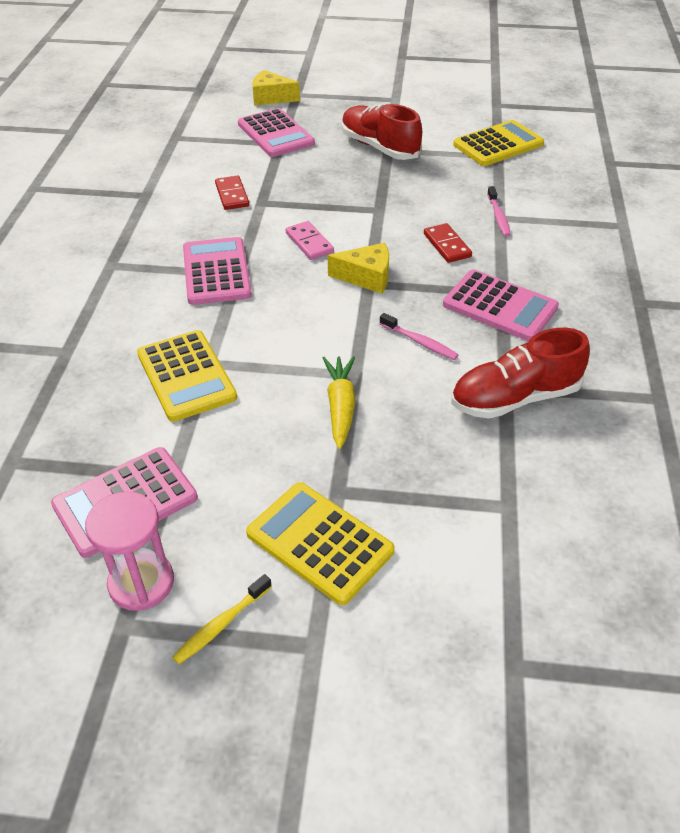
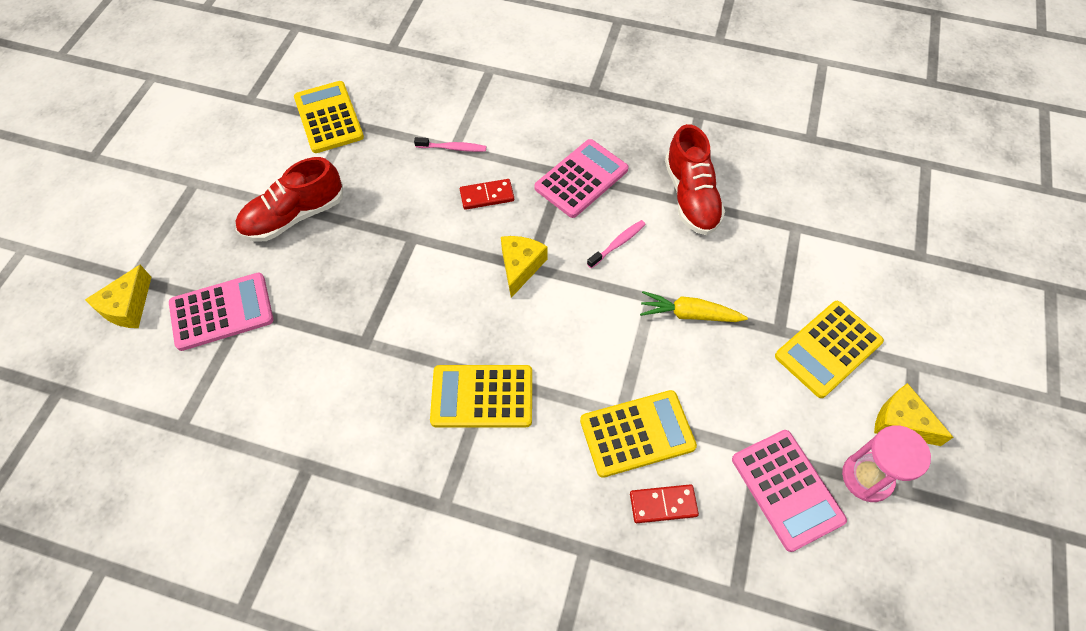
camera: 80 degrees left, 15 degrees up
yellow toothbrush [172,574,272,664] -> yellow cheese [874,383,954,446]
pink calculator [183,237,252,305] -> yellow calculator [430,365,532,427]
red domino [215,176,249,210] -> red domino moved to [630,484,699,523]
pink domino [286,221,334,260] -> none

